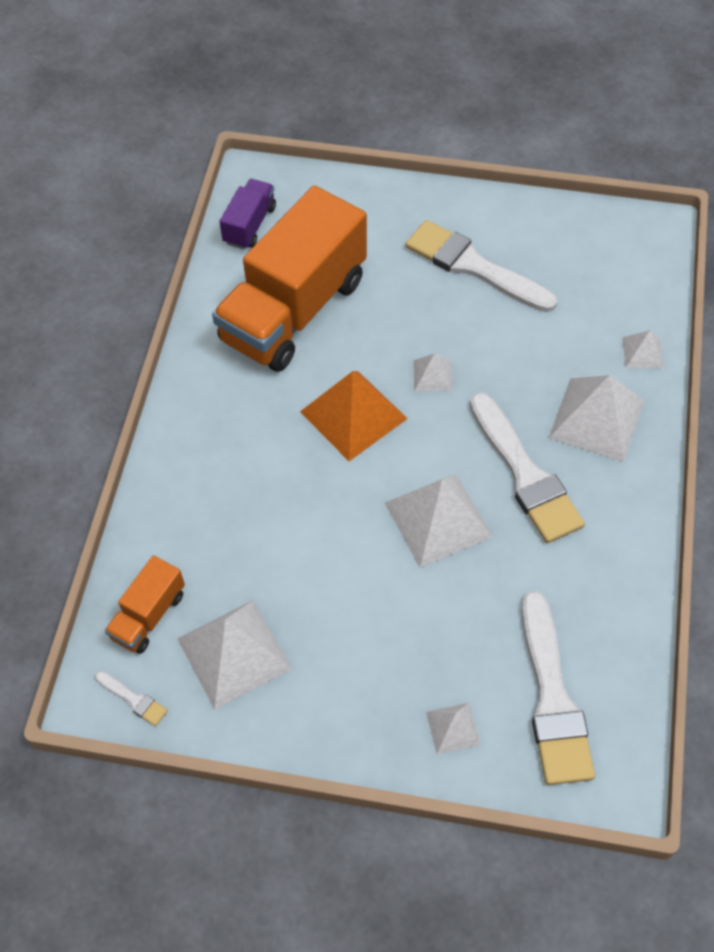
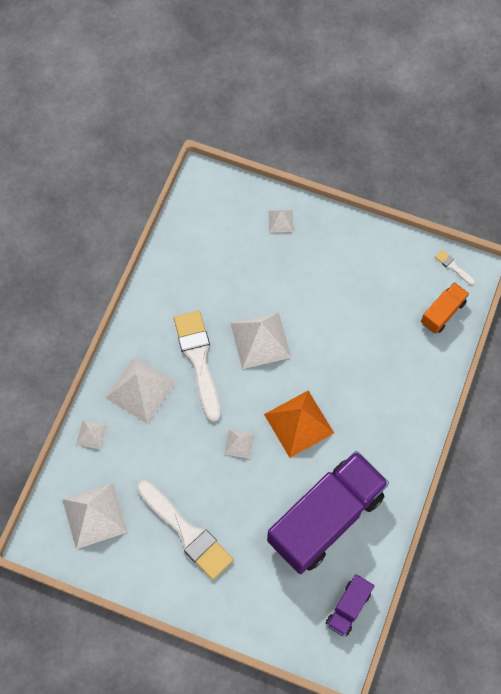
camera: 170 degrees left, 10 degrees up
white pyramid [178,600,292,710] -> white pyramid moved to [62,483,128,549]
orange truck [212,186,367,372] -> purple truck [267,451,389,574]
white brush [522,591,595,785] -> none

